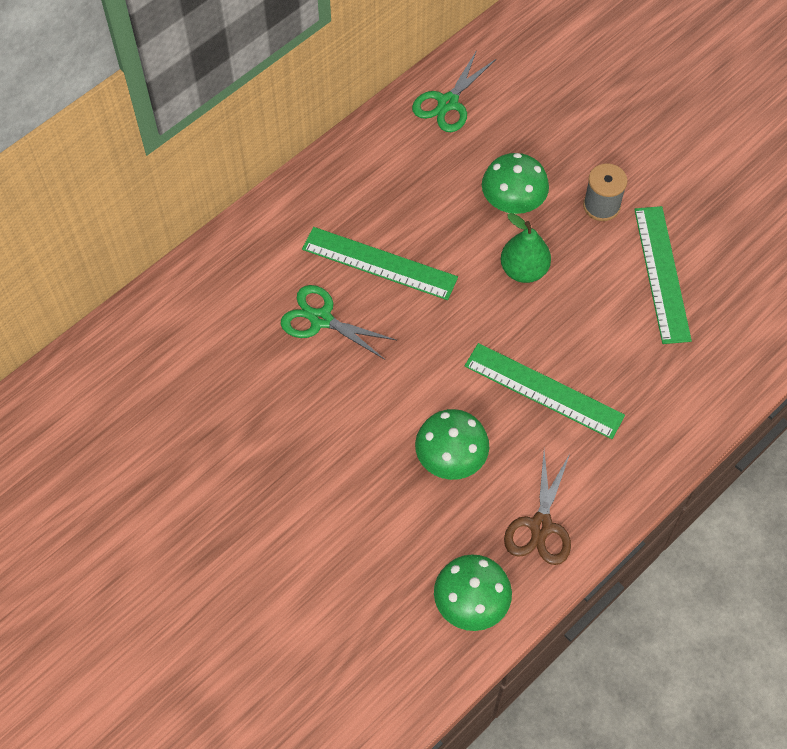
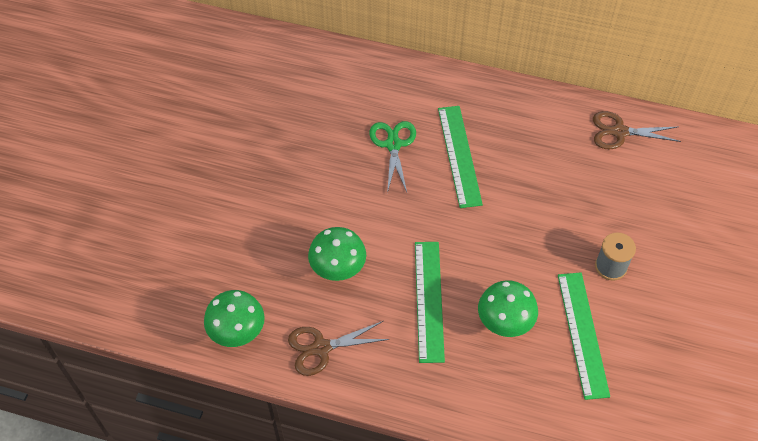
camera: 60 degrees right, 5 degrees down
green scissors [412,50,496,132] -> brown scissors [593,111,681,149]
green mushroom [482,153,549,214] -> green mushroom moved to [478,280,538,337]
green pear [501,213,551,283] -> none
green ruler [634,206,692,344] -> green ruler turned 60 degrees counterclockwise [558,272,610,400]

